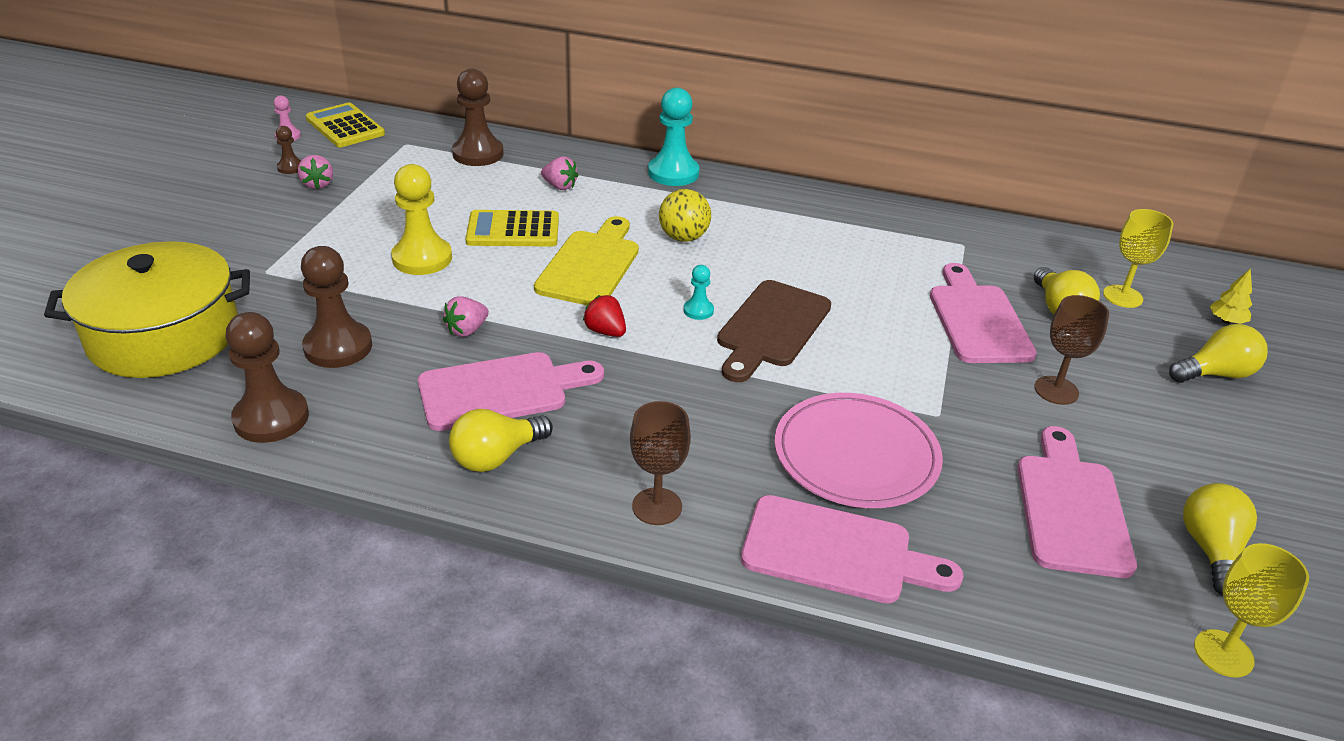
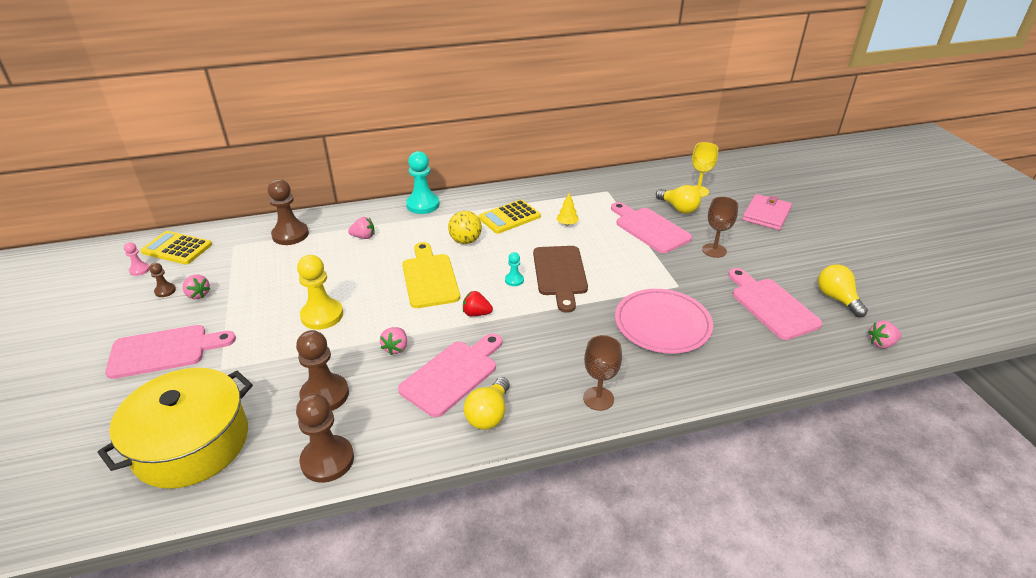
camera: 30 degrees left, 0 degrees up
yellow calculator [465,210,559,246] -> yellow calculator moved to [479,199,541,234]
pink cutting board [741,495,963,604] -> pink cutting board moved to [105,325,236,379]
yellow light bulb [1169,324,1268,383] -> pink wallet [742,194,792,230]
yellow goblet [1194,543,1309,678] -> pink strawberry [868,321,902,348]
yellow tree [1210,268,1252,324] -> yellow tree moved to [557,193,579,225]

